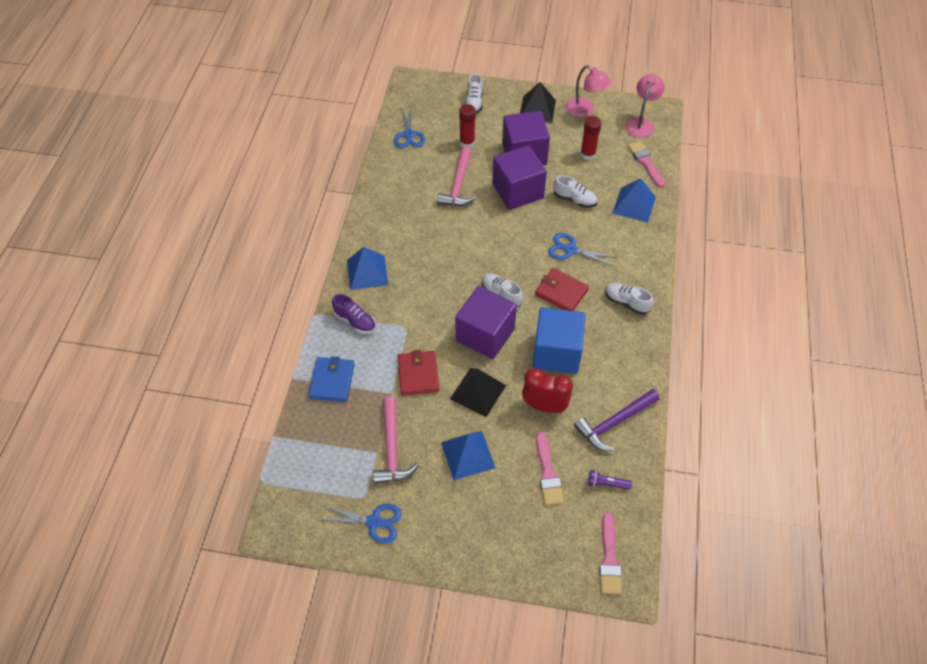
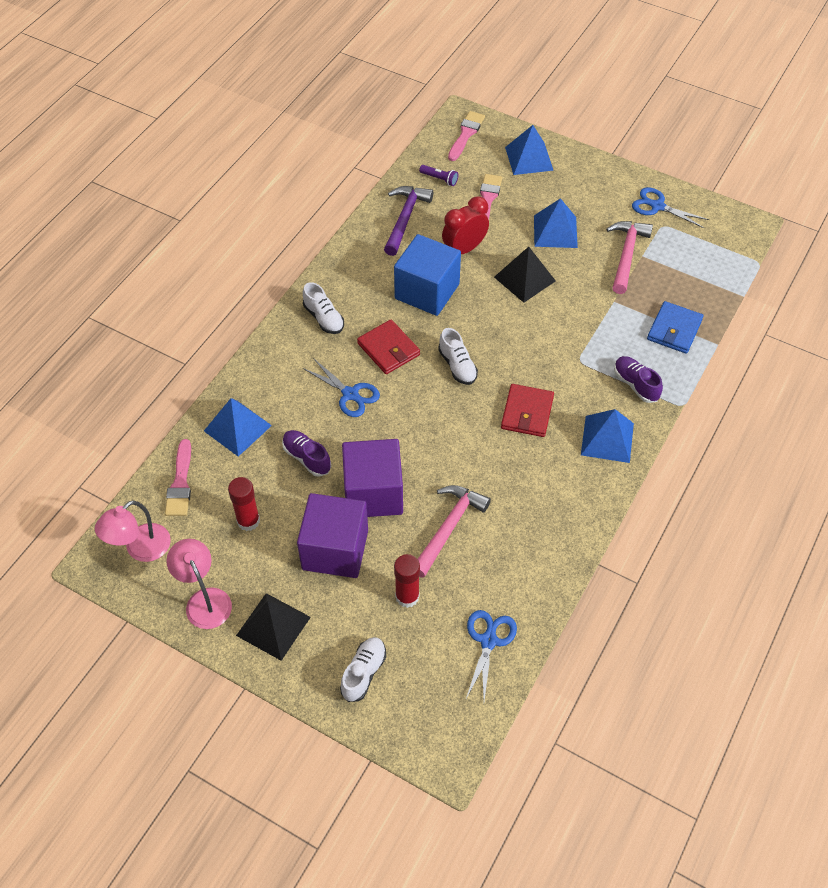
camera: 160 degrees left, 0 degrees up
red wallet [398,350,439,396] -> red wallet moved to [501,384,554,437]
purple cube [455,286,517,359] -> none
red clock [522,368,573,413] -> red clock turned 105 degrees clockwise [442,196,489,254]
white shoe [553,175,597,208] -> purple shoe [282,430,331,477]
purple hammer [574,389,660,451] -> purple hammer turned 60 degrees counterclockwise [384,186,433,256]
none -> blue pyramid [505,125,553,175]

